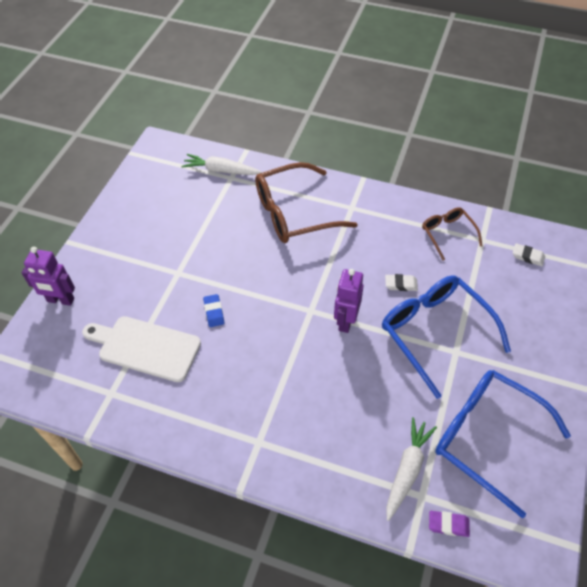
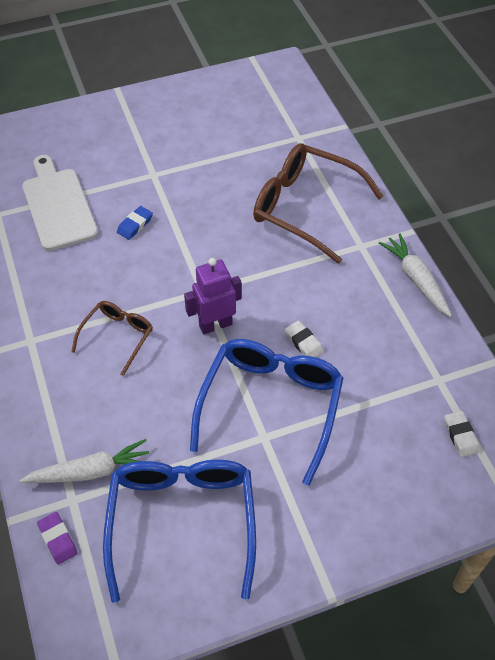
camera: 50 degrees right, 0 degrees up
purple robot [22,247,75,306] -> none
white carrot [182,154,262,175] -> white carrot moved to [379,233,452,317]
brown glasses [422,208,482,261] -> brown glasses moved to [71,301,153,376]

